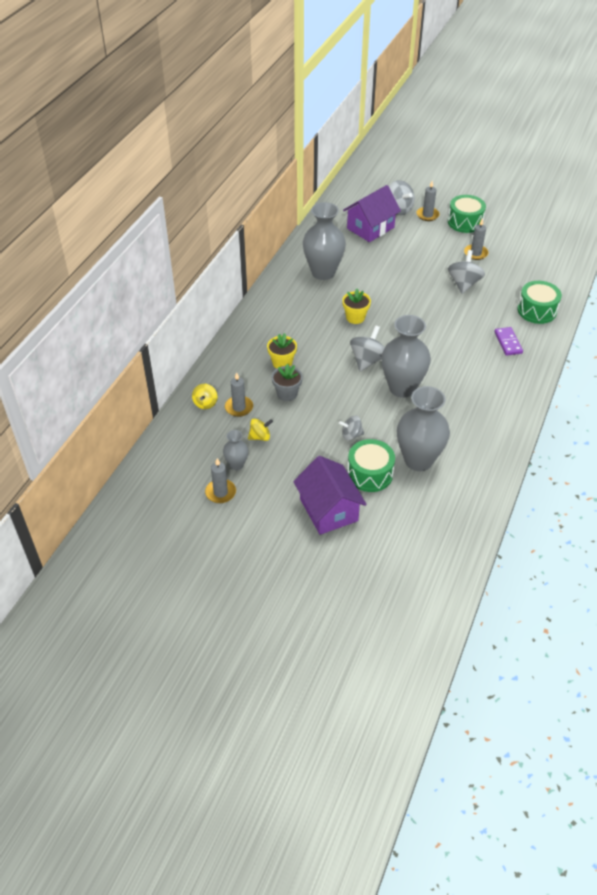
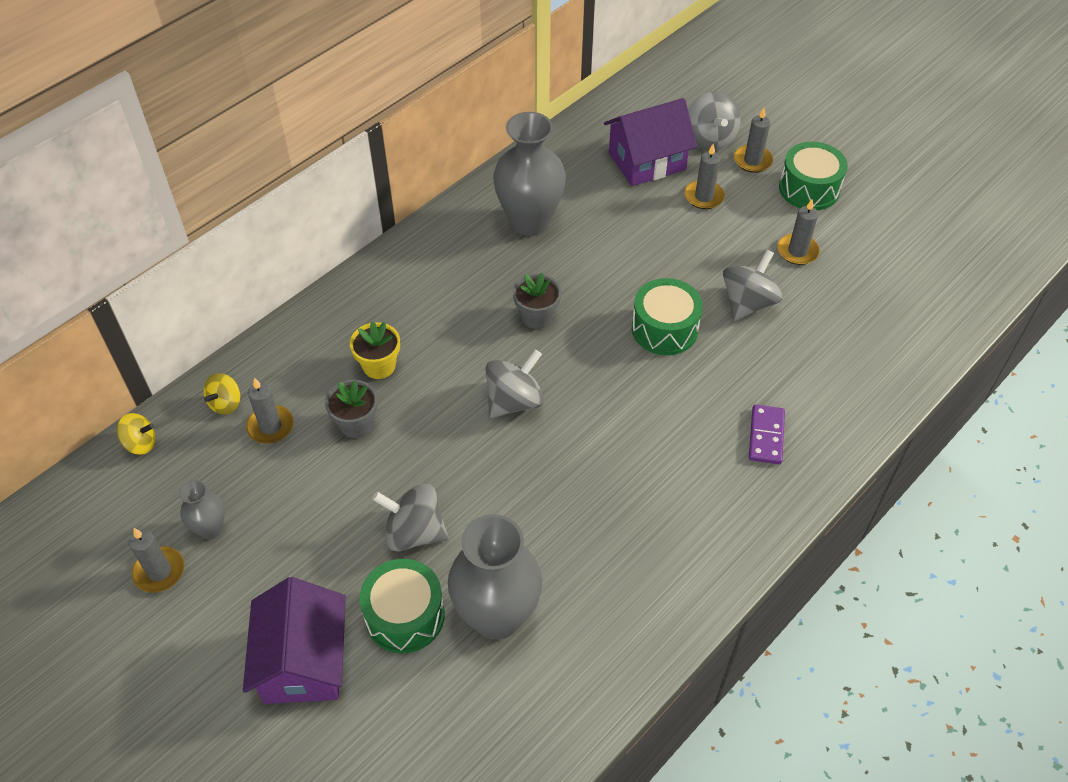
camera: 20 degrees right, 5 degrees up
yellow spinning top [248,418,273,441] -> yellow spinning top moved to [117,413,156,455]
grey spinning top [339,415,364,441] -> grey spinning top [372,484,449,552], size x1.63
yellow flower pot [342,289,371,324] -> grey flower pot [513,273,561,329]
grey vase [382,315,431,398] -> none
green drum [518,281,562,324] -> green drum moved to [632,278,703,355]
none -> grey candle [684,144,725,209]

